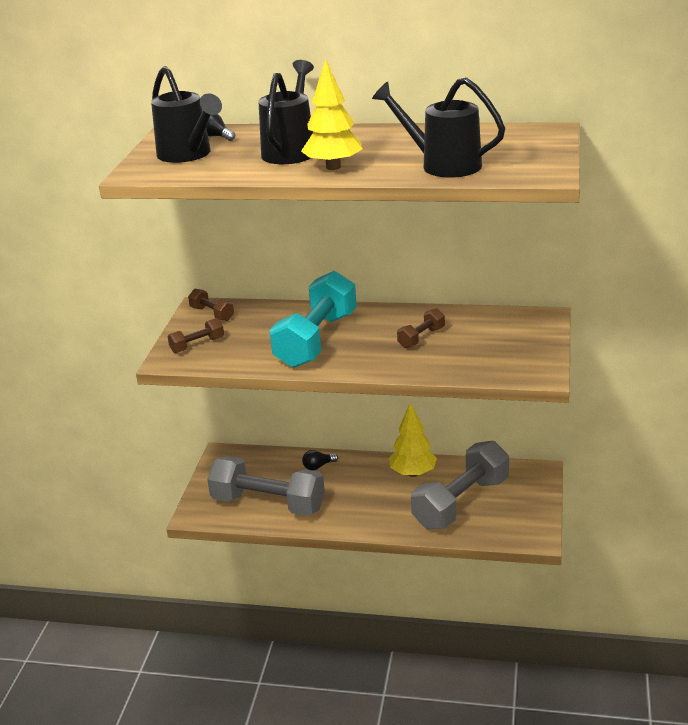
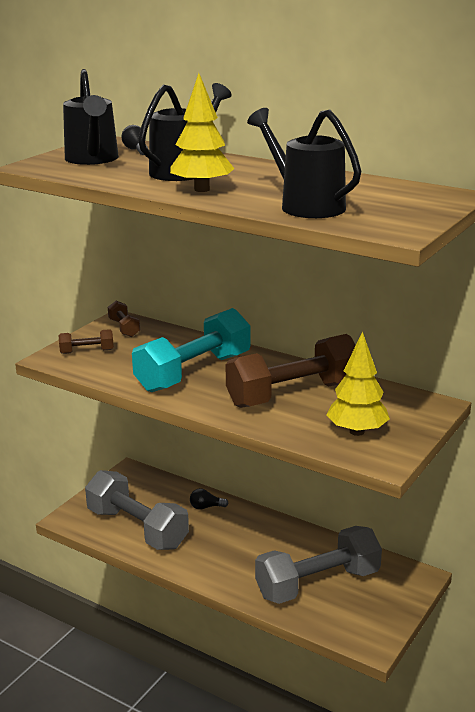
camera: 20 degrees right, 5 degrees down
yellow tree [389,403,437,477] -> yellow tree moved to [326,331,390,436]
brown dumbbell [397,308,445,348] -> brown dumbbell [225,334,356,408], size x2.23

